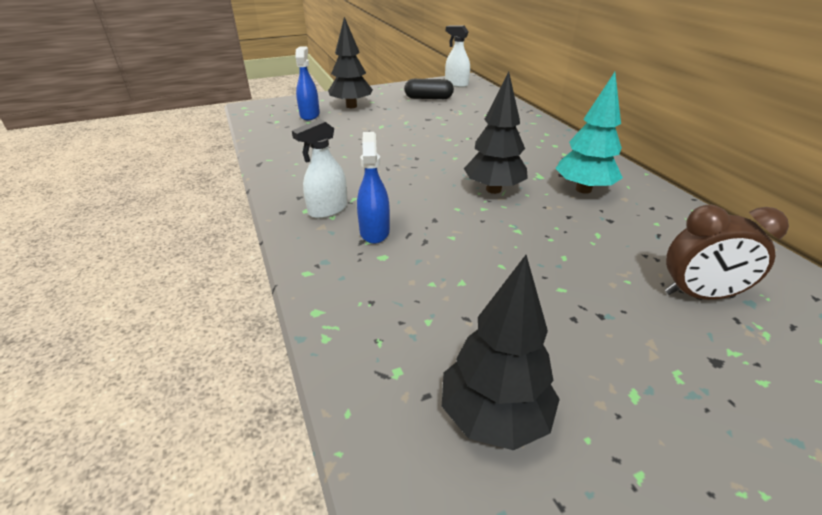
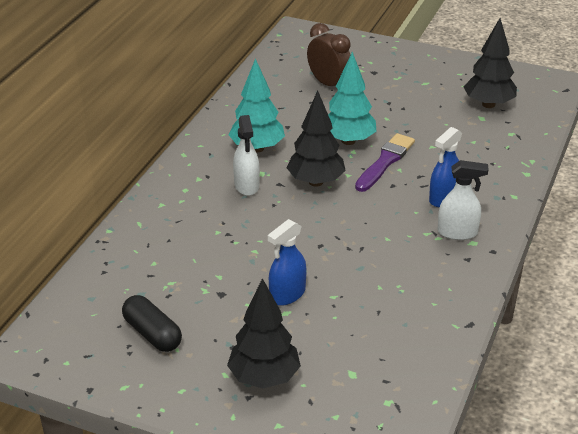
camera: 135 degrees left, 0 degrees up
blue spray bottle [296,46,320,120] -> blue spray bottle moved to [268,219,306,306]
white spray bottle [445,25,470,87] -> white spray bottle moved to [233,115,260,196]
none -> turquoise tree [328,52,376,145]
none -> purple brush [355,133,415,192]

